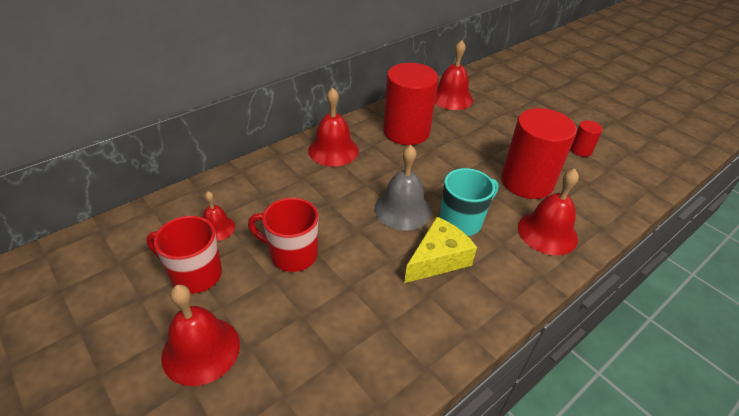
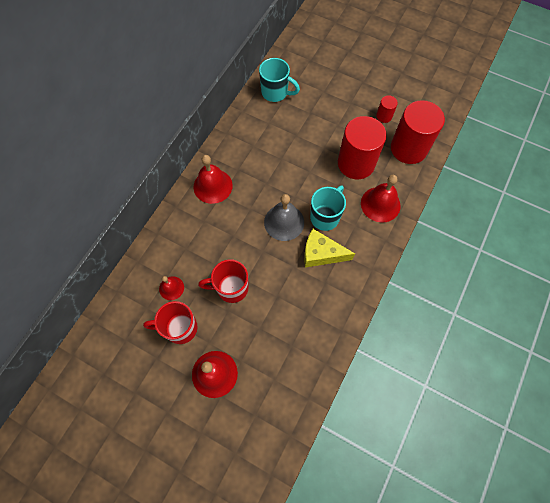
camera: 20 degrees left, 25 degrees up
red cylinder [383,63,438,145] -> red cylinder moved to [391,100,445,164]
yellow cheese [404,217,477,283] -> yellow cheese turned 105 degrees counterclockwise [304,229,355,268]
red bell [435,40,473,110] -> turquoise mug [259,58,300,102]

